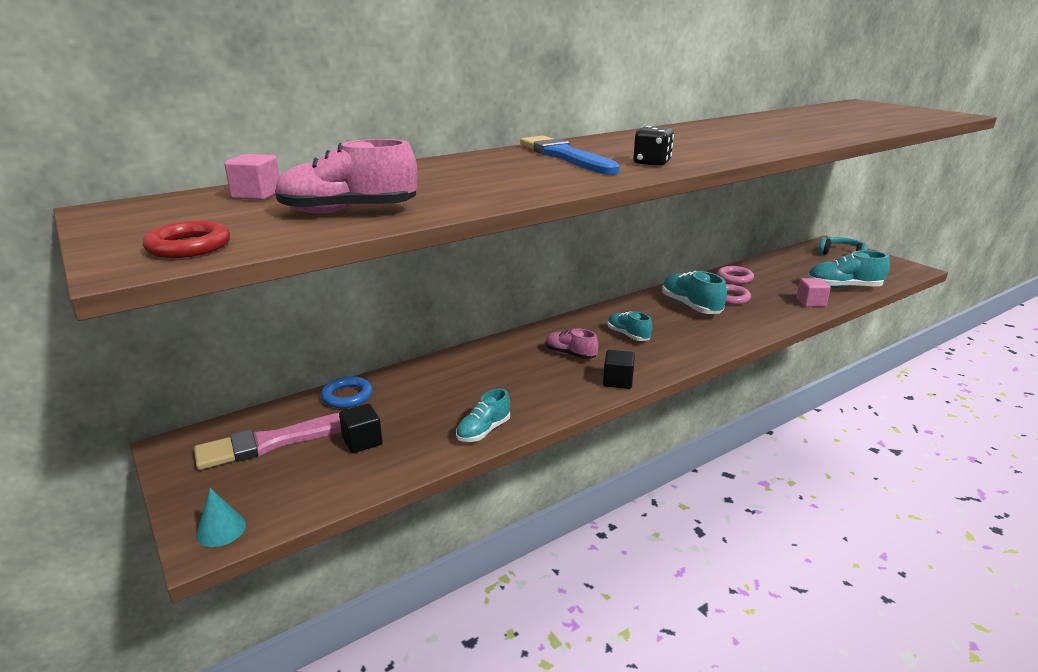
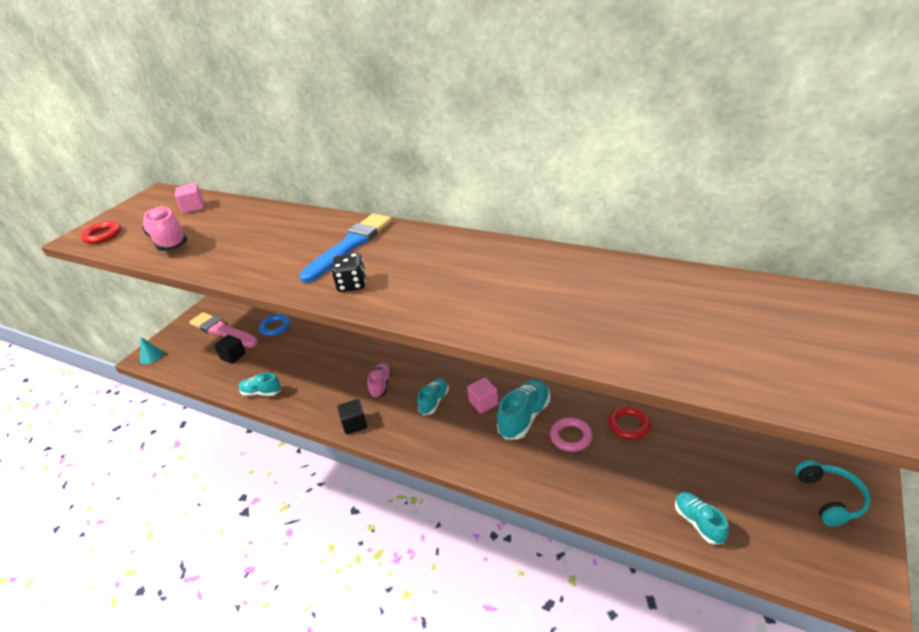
camera: 65 degrees right, 10 degrees up
pink ring [717,266,754,284] -> red ring [608,406,651,440]
pink cube [796,278,831,307] -> pink cube moved to [467,377,498,413]
turquoise shoe [807,250,890,288] -> turquoise shoe [675,492,729,544], size x0.63

